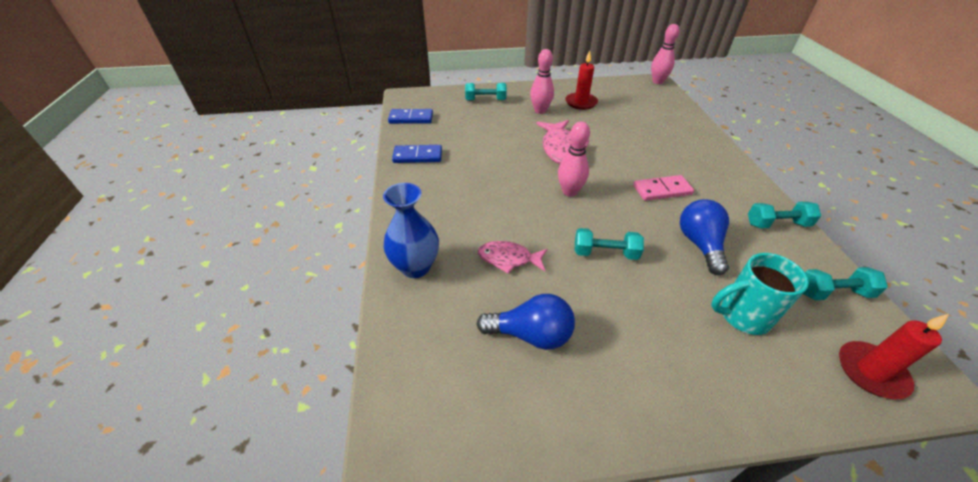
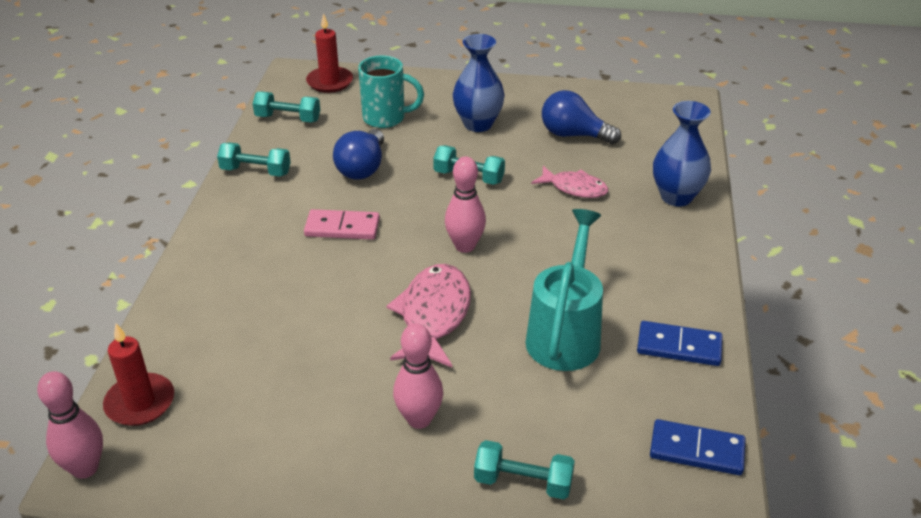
camera: 165 degrees left, 5 degrees down
red candle [565,51,598,110] -> red candle moved to [103,324,174,426]
none -> blue vase [453,34,505,132]
none -> turquoise watering can [525,209,603,371]

